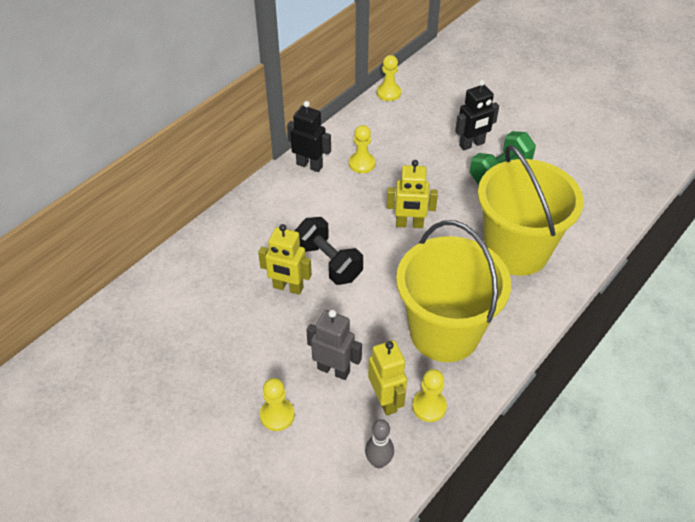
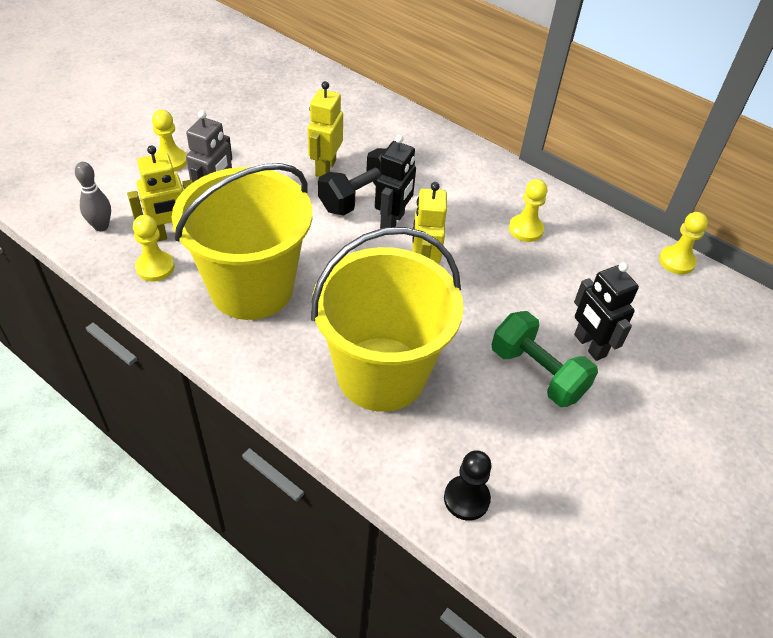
camera: 85 degrees right, 0 degrees up
black robot [287,101,331,172] -> black robot moved to [375,135,416,229]
none -> black pawn [444,450,492,521]

